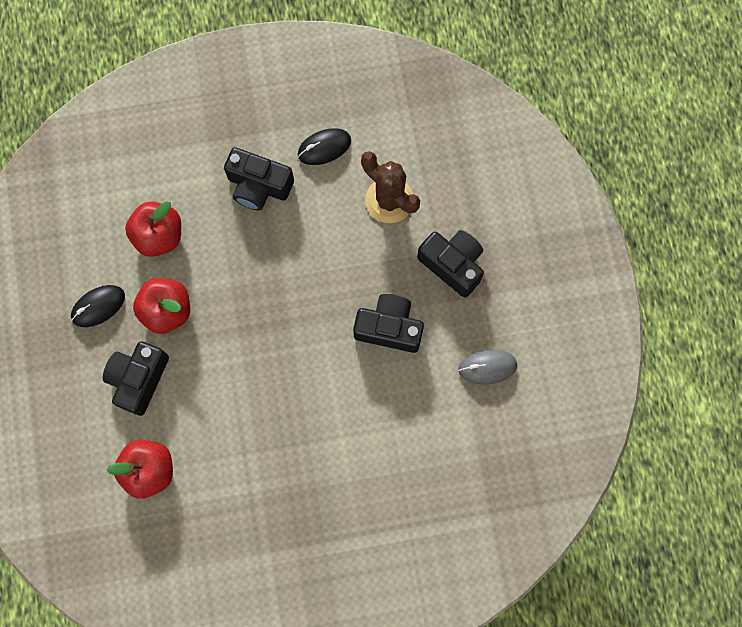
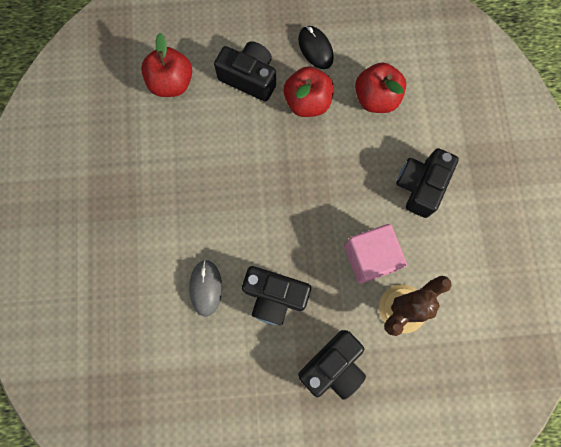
camera: 95 degrees right, 0 degrees up
black mouse [298,128,351,165] -> none
black camera [353,294,424,353] -> black camera turned 90 degrees clockwise [242,266,311,326]
grey mouse [458,349,517,385] -> grey mouse moved to [189,260,222,317]
none -> pink cube [344,224,407,284]

